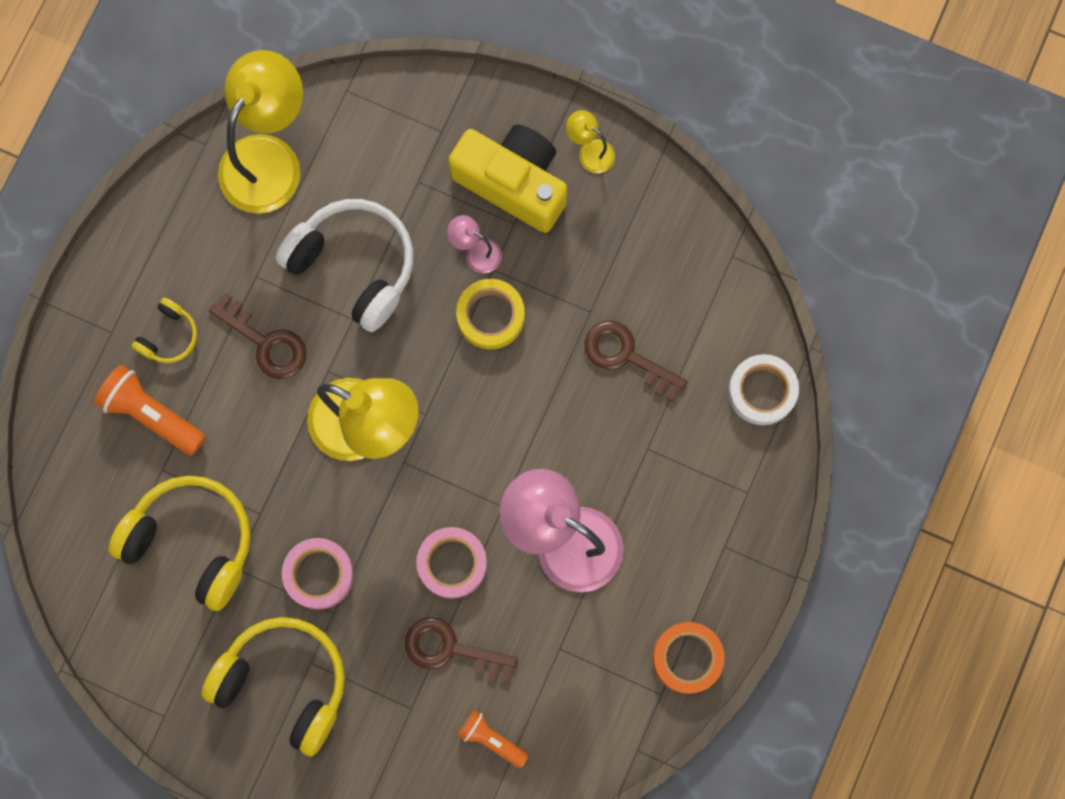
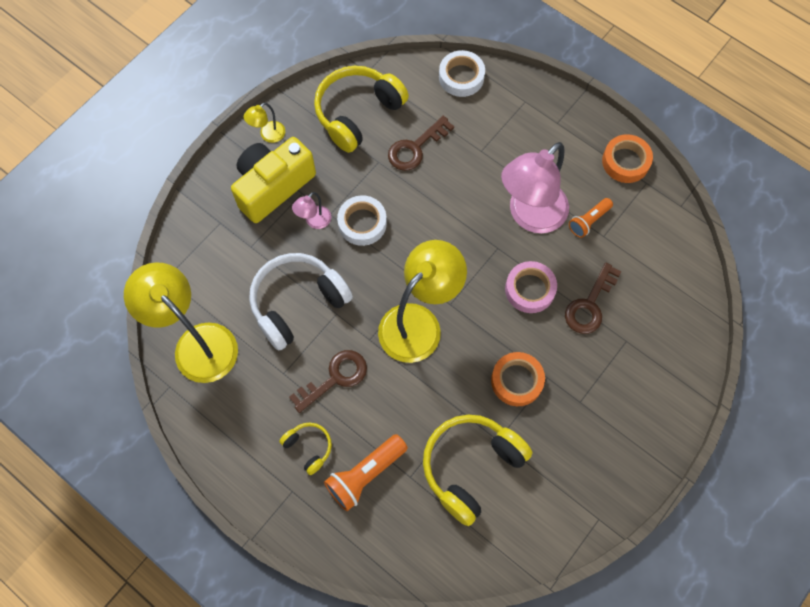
camera: 75 degrees left, 10 degrees down
yellow headphones [201,617,345,756] -> yellow headphones moved to [314,66,409,153]
pink tape [282,538,354,610] -> orange tape [491,352,545,406]
yellow tape [456,279,525,349] -> white tape [337,195,387,246]
orange flashlight [457,710,529,768] -> orange flashlight moved to [569,198,613,238]

